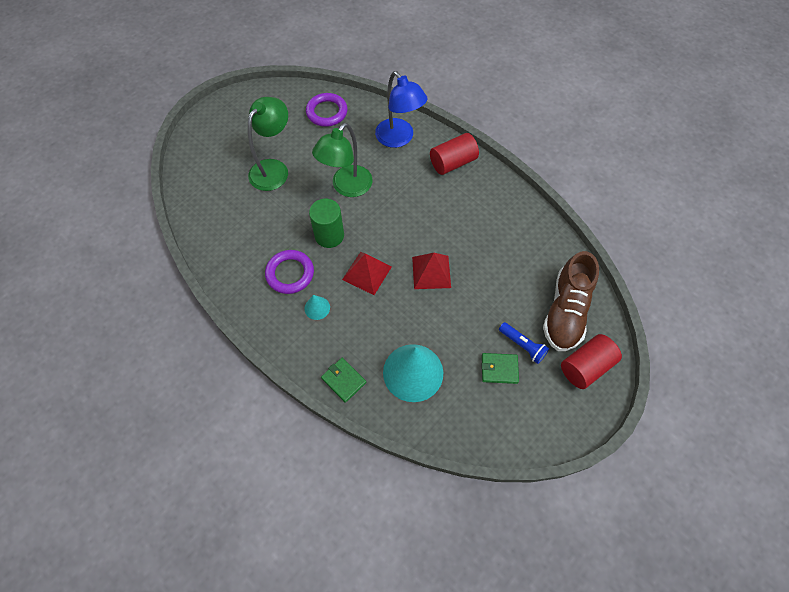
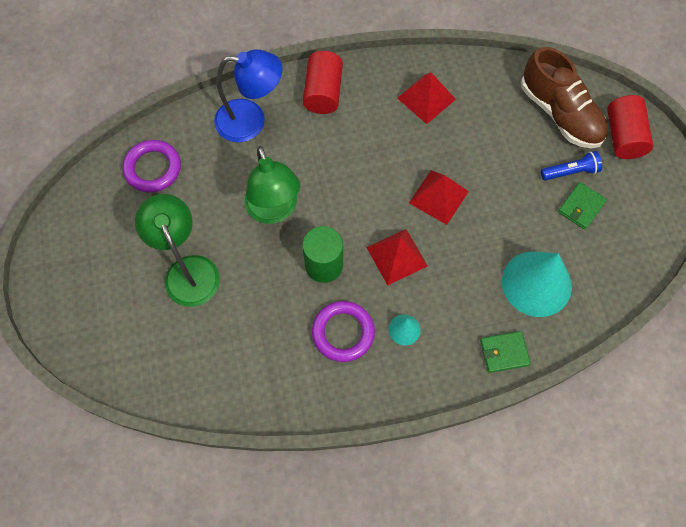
camera: 55 degrees left, 5 degrees up
none -> red pyramid [397,73,456,124]

